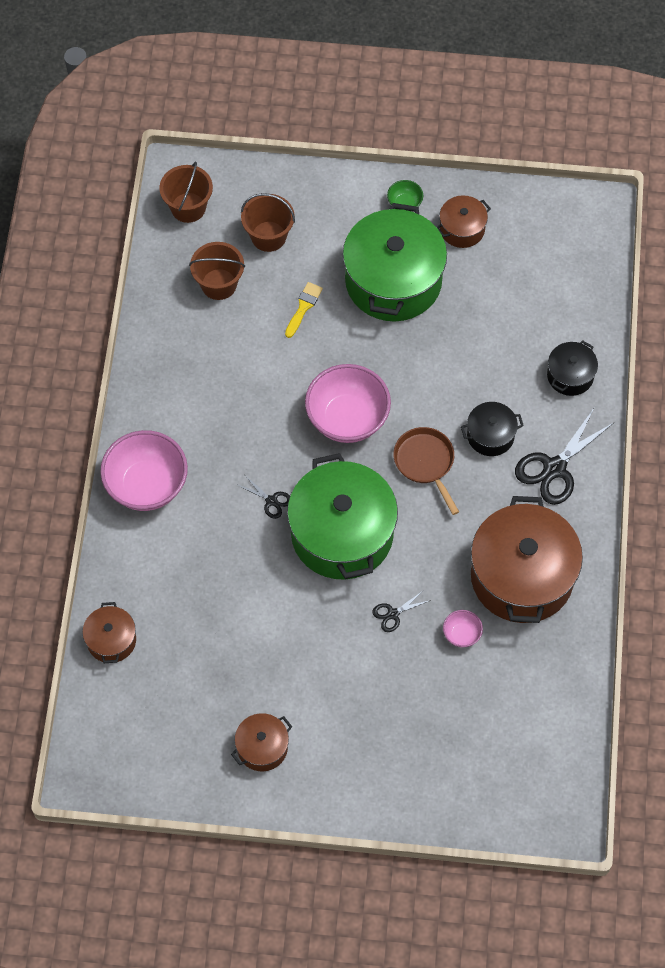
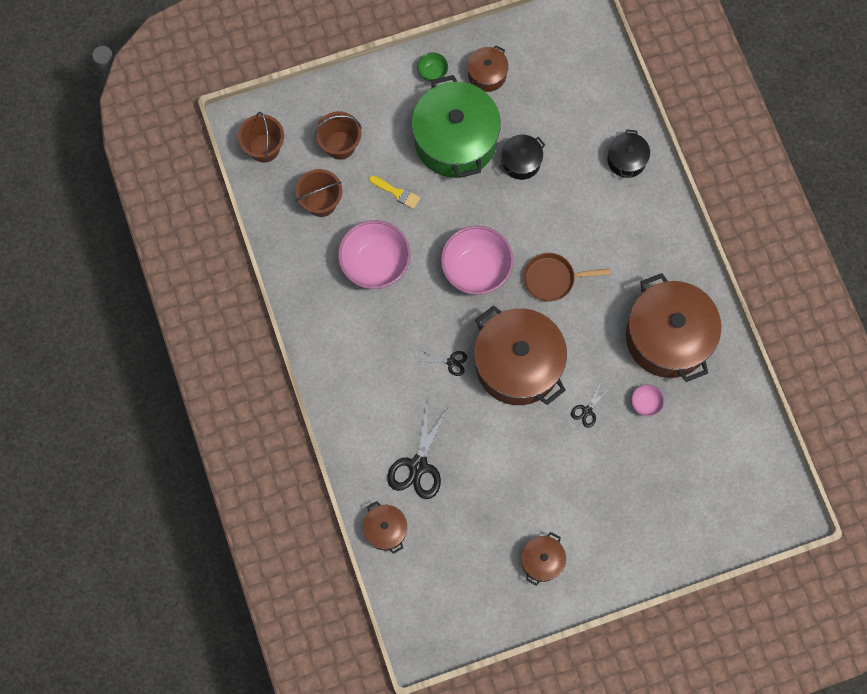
camera: 25 degrees left, 10 degrees up
pink bowl [100,430,188,511] -> pink bowl moved to [338,220,410,289]
yellow brush [285,282,323,338] -> yellow brush turned 120 degrees clockwise [369,176,420,209]
green pot [287,453,398,580] -> brown pot [474,305,567,405]
brown pan [393,427,459,515] -> brown pan turned 45 degrees counterclockwise [523,253,610,301]
black pot [461,402,524,456] -> black pot moved to [499,135,545,180]
black scissors [515,408,613,505] -> black scissors moved to [387,404,449,499]

